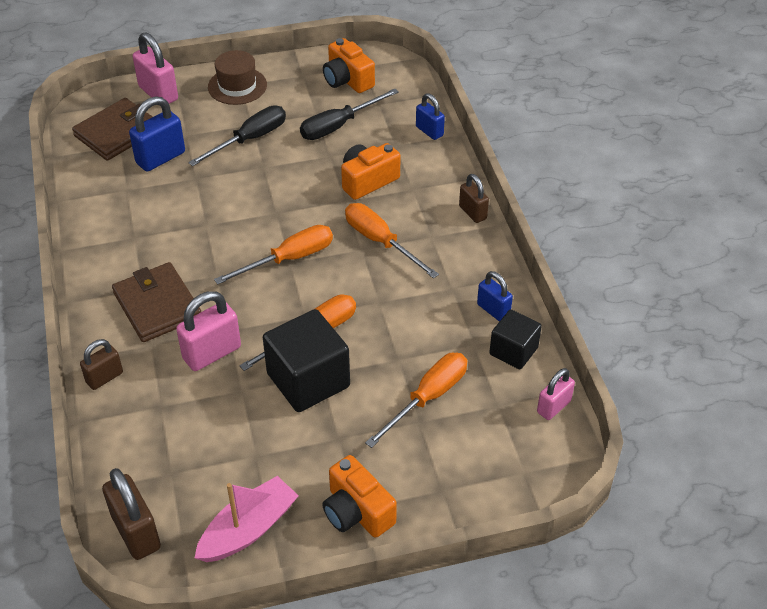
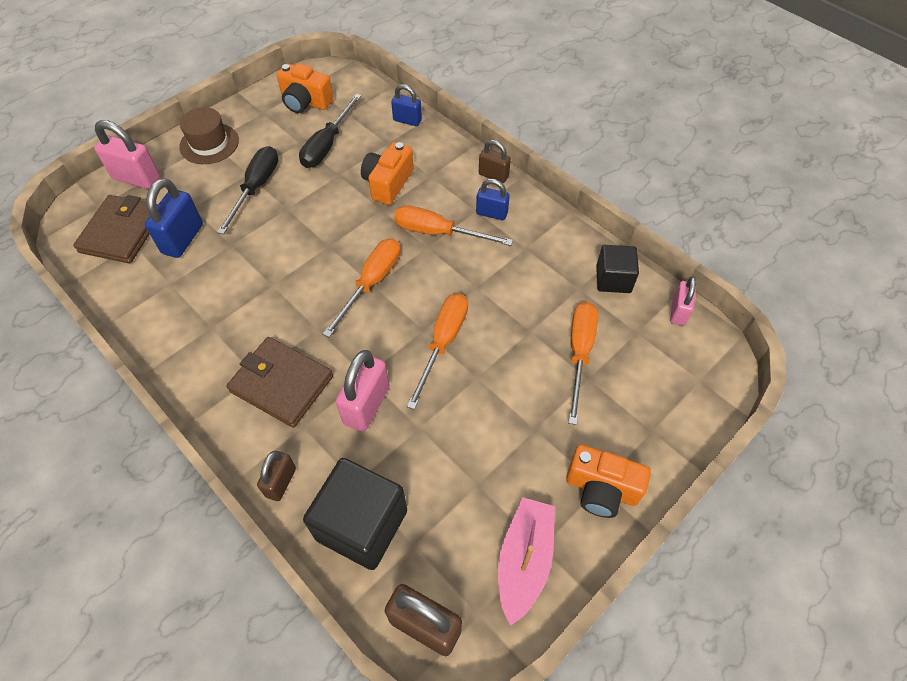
camera: 30 degrees left, 10 degrees up
black cube [263,309,350,412] -> black cube moved to [303,458,407,570]
blue padlock [477,271,513,321] -> blue padlock moved to [476,179,510,220]

